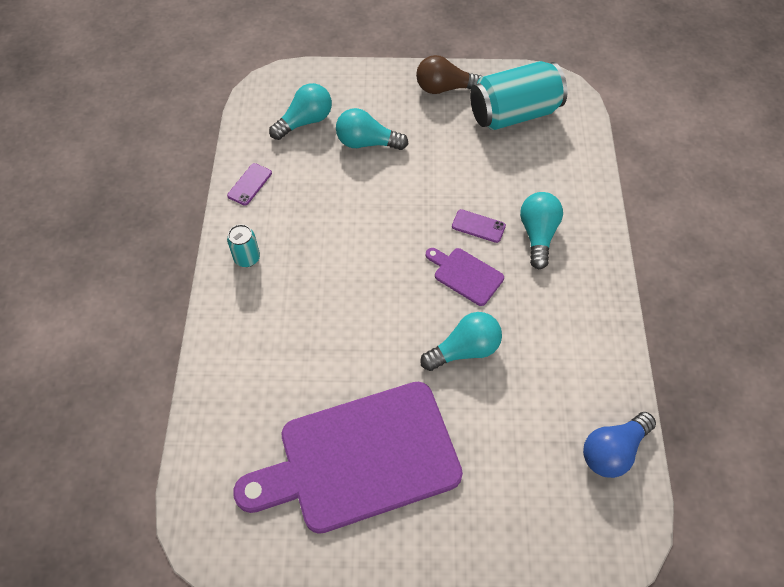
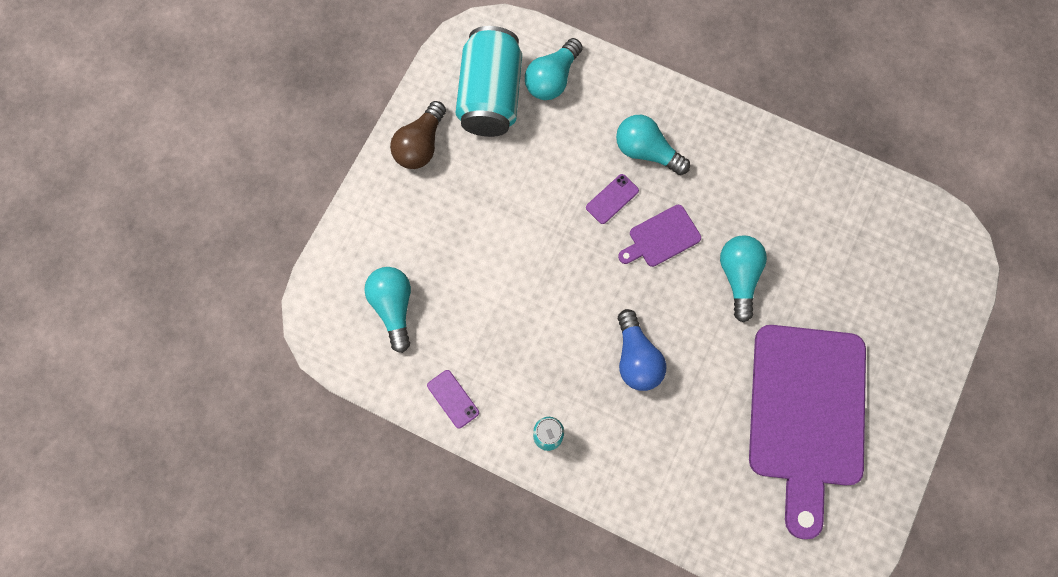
camera: 65 degrees left, 15 degrees up
turquoise light bulb [336,108,408,150] -> turquoise light bulb moved to [525,38,583,100]
blue light bulb [583,412,656,478] -> blue light bulb moved to [618,309,666,391]

